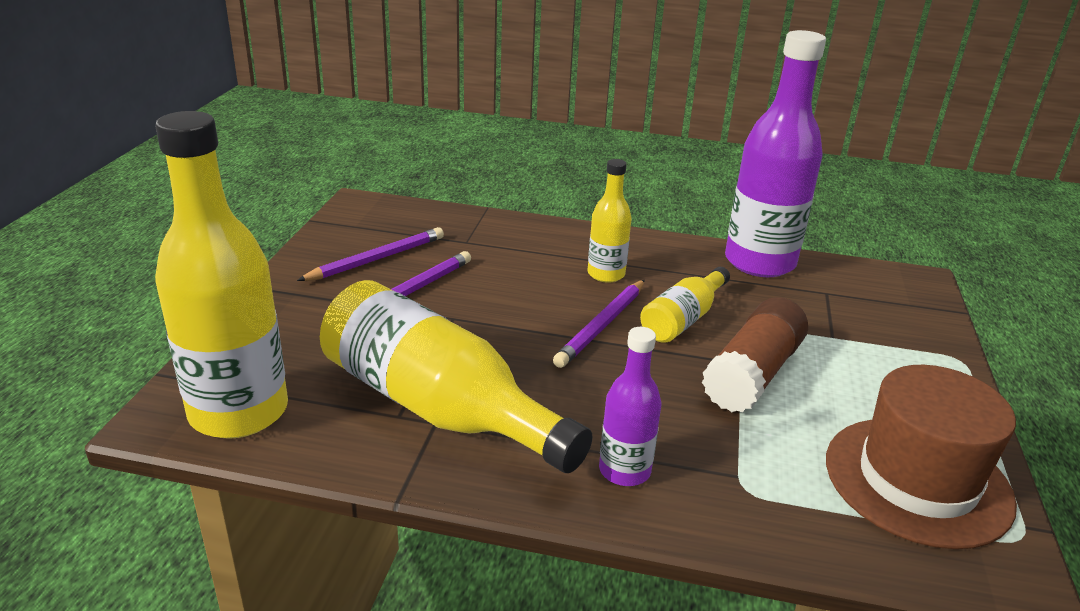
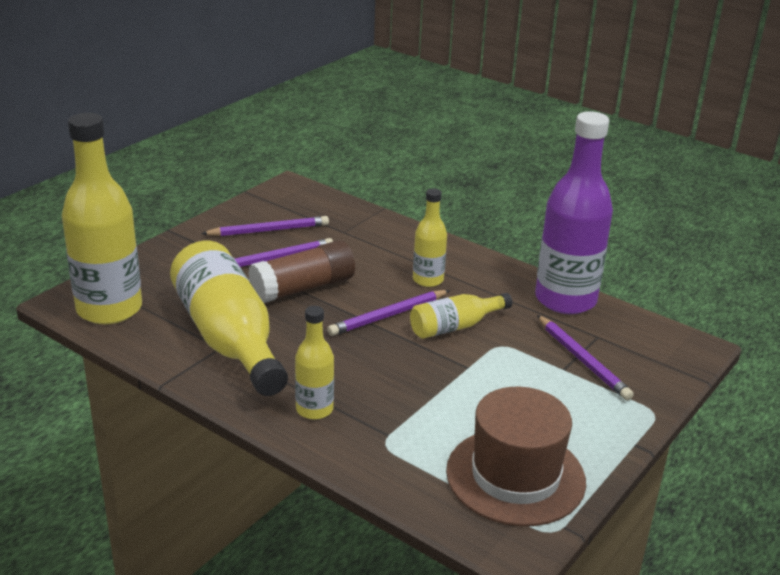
camera: 25 degrees right, 0 degrees up
purple bottle [599,327,662,486] -> yellow bottle [295,306,334,420]
brown glue stick [702,297,808,413] -> brown glue stick moved to [248,240,355,303]
none -> purple pencil [537,315,634,400]

